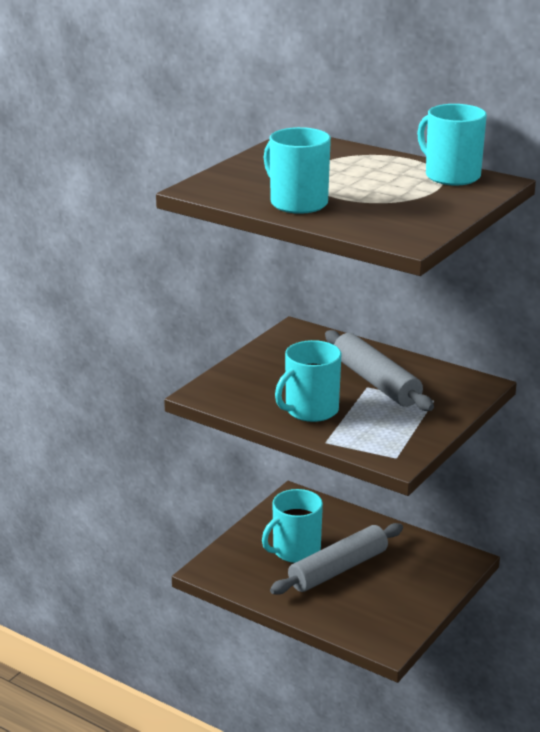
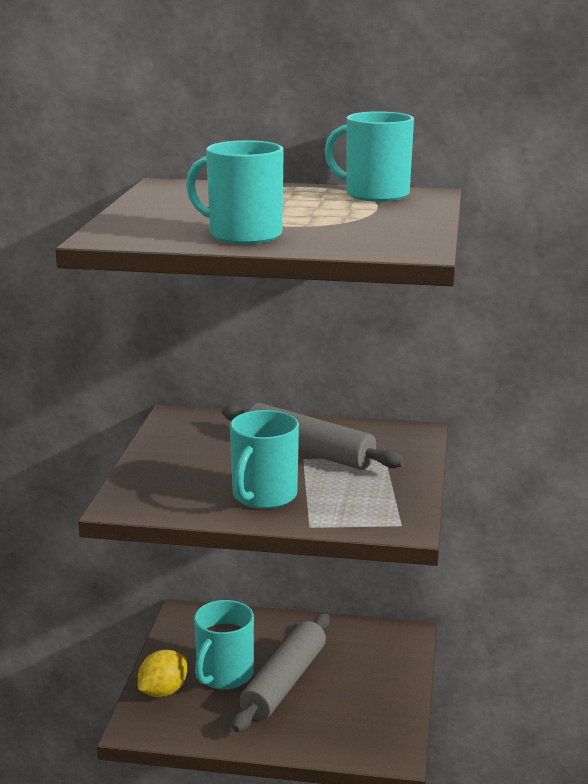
camera: 25 degrees left, 5 degrees down
none -> yellow lemon [138,650,187,697]

